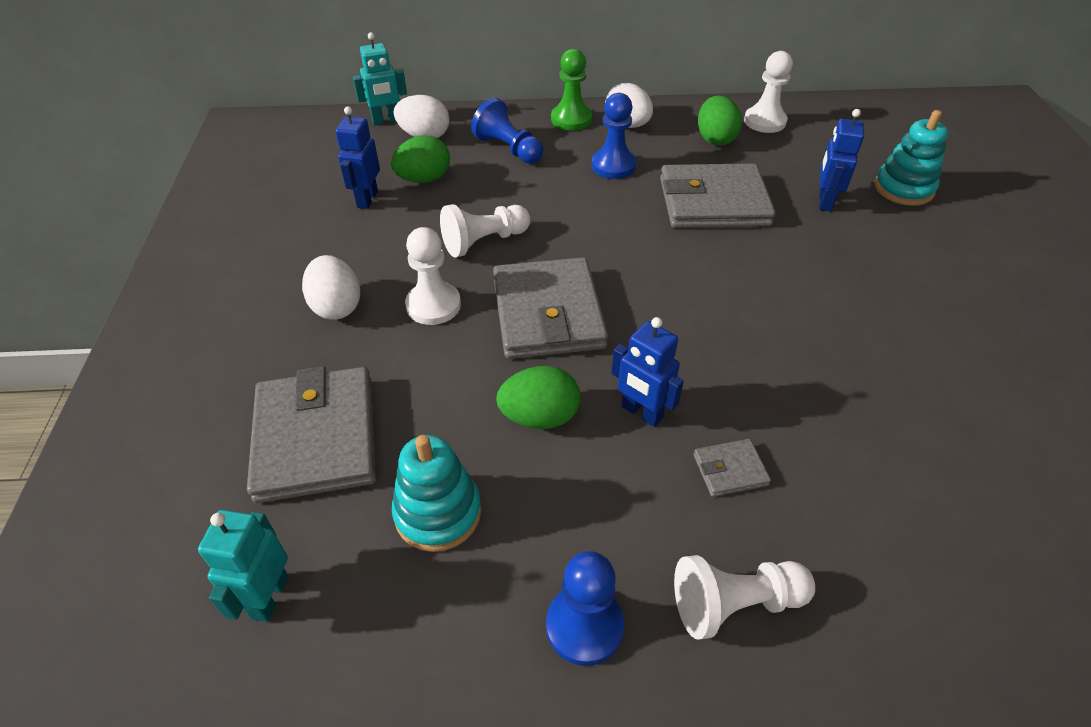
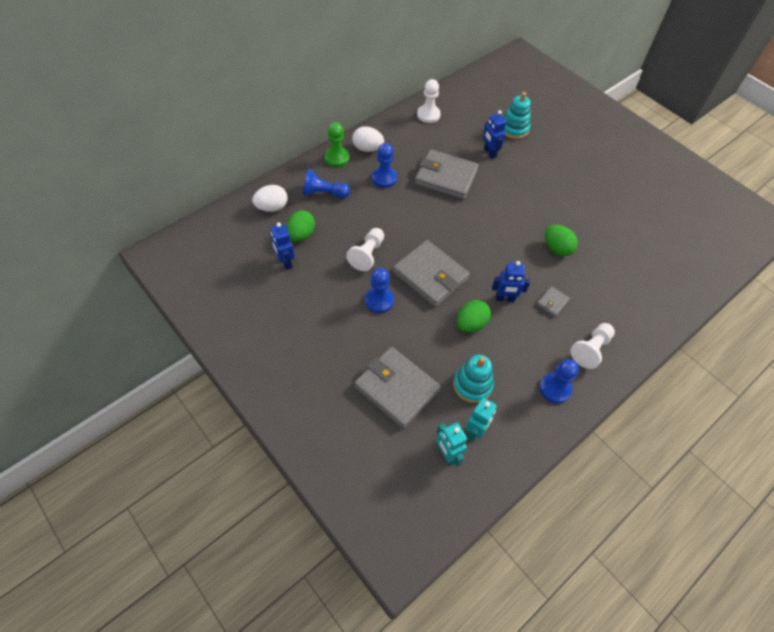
camera: 40 degrees left, 10 degrees up
white egg [302,255,360,320] -> none
turquoise robot [353,32,407,125] -> turquoise robot moved to [465,398,497,441]
white pawn [405,227,461,325] -> blue pawn [365,268,394,313]
grey wallet [660,163,776,228] -> grey wallet turned 60 degrees clockwise [415,149,479,200]
green egg [698,95,742,146] -> green egg moved to [545,225,578,256]

